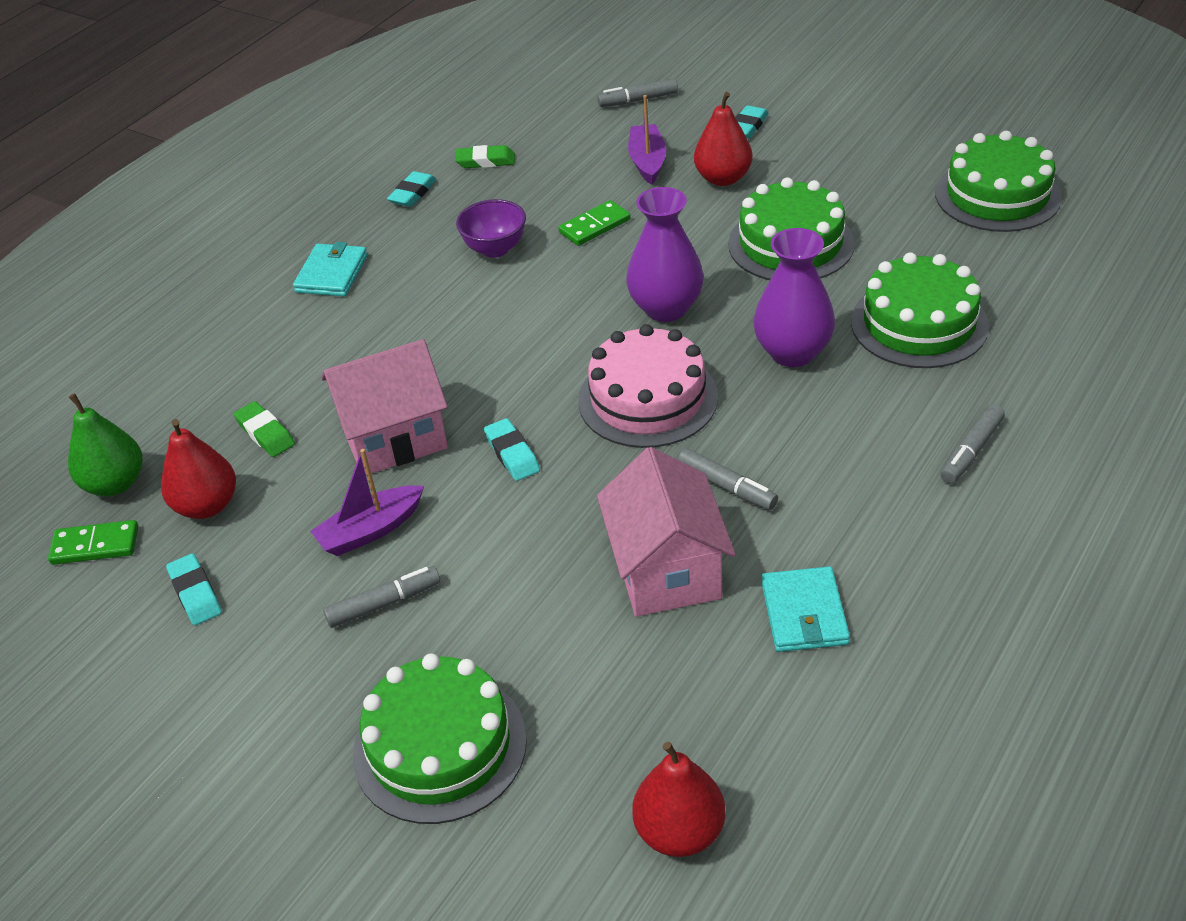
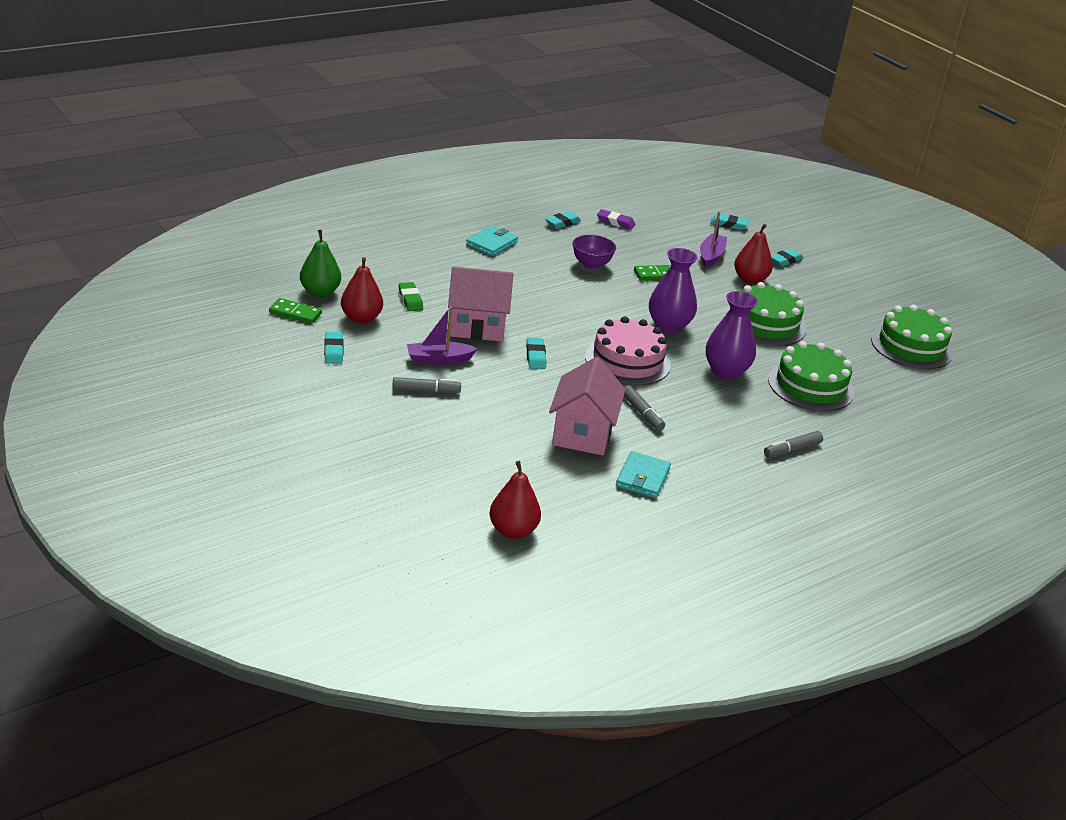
camera: 15 degrees right, 10 degrees down
green cake [353,653,527,824] -> none
green eraser [455,145,515,168] -> purple eraser [597,209,635,230]
grey marker [597,78,678,107] -> turquoise eraser [710,214,749,230]

